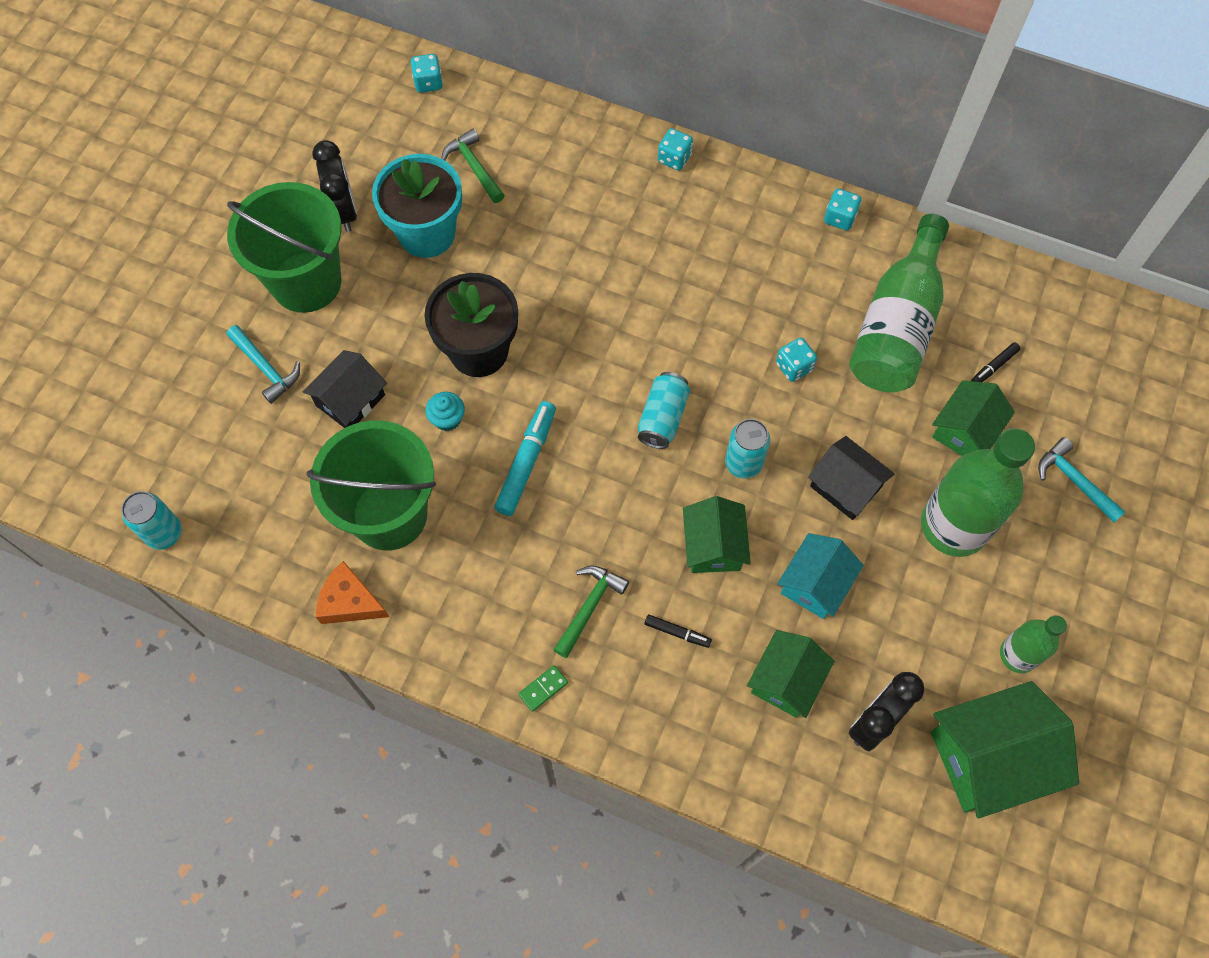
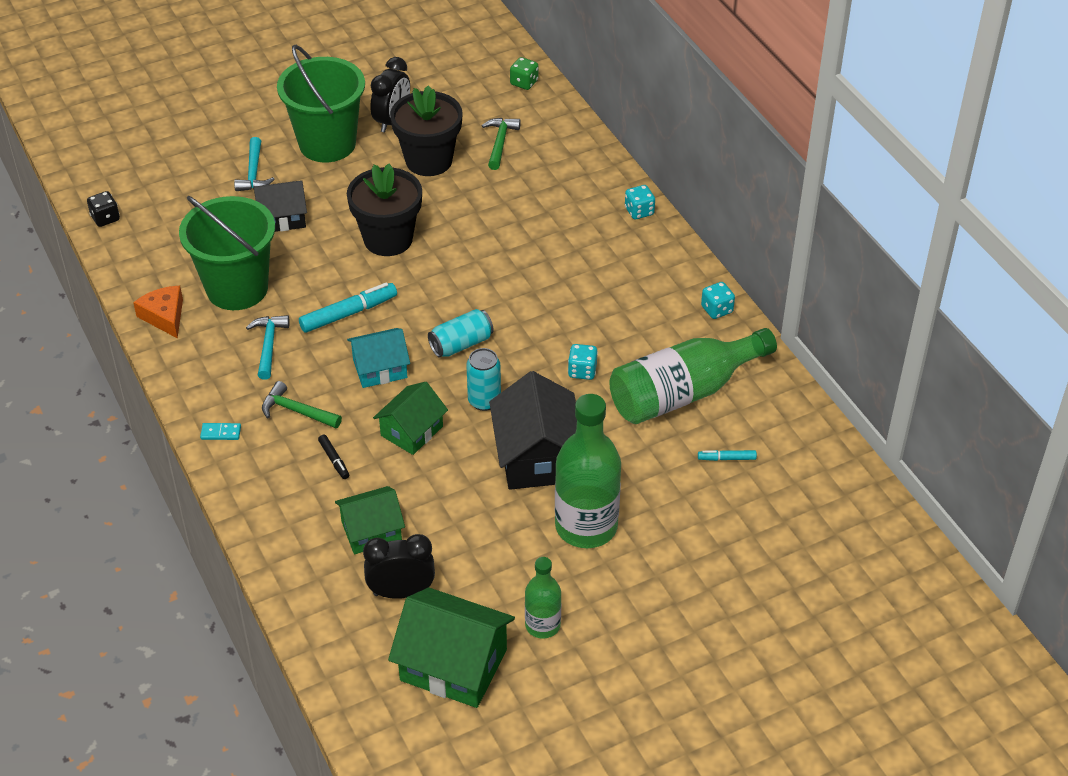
camera: 40 degrees right, 20 degrees down
turquoise can [121,491,182,550] -> black dice [87,191,120,227]
turquoise flower pot [372,154,462,258] -> black flower pot [390,85,463,176]
turquoise dice [411,54,443,93] -> green dice [510,57,538,90]
turquoise cupcake [425,392,465,431] -> none
green domino [518,665,568,712] -> turquoise domino [200,423,241,440]
green hammer [553,566,629,658] -> green hammer turned 135 degrees counterclockwise [262,381,342,428]
turquoise house [777,533,864,619] -> turquoise house moved to [347,328,410,388]
black house [808,436,895,520] -> black house [489,371,577,490], size x1.59
green house [932,380,1015,456] -> none
black marker [971,342,1020,382] -> turquoise marker [698,450,757,461]
turquoise hammer [1038,437,1125,523] -> turquoise hammer moved to [246,315,290,380]

